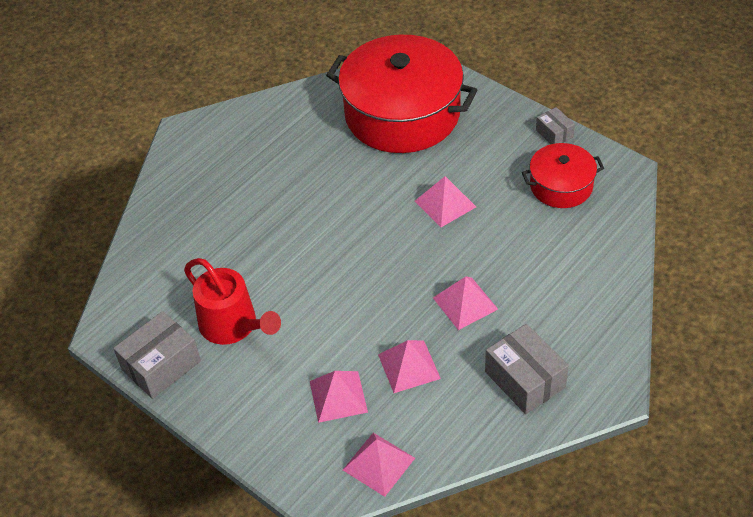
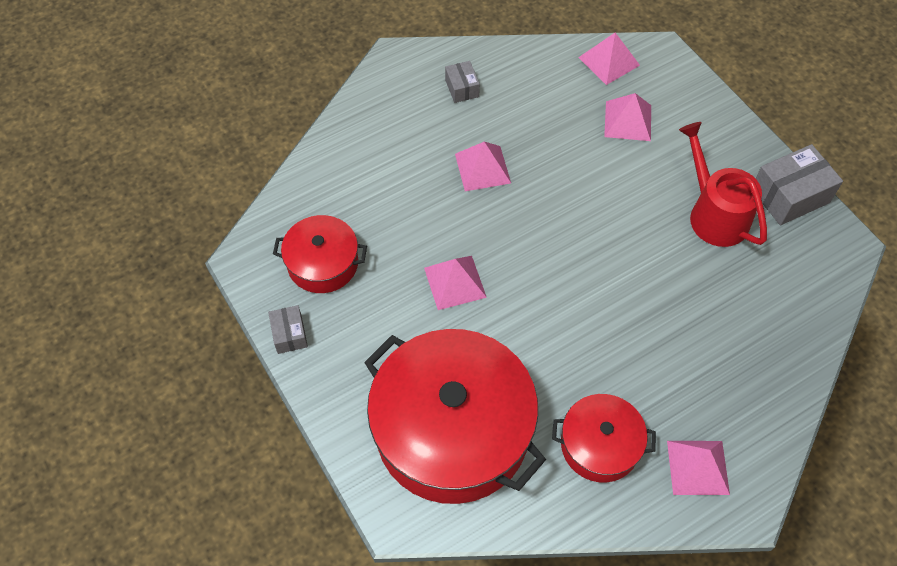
camera: 165 degrees left, 10 degrees up
pink pyramid [378,340,441,393] -> pink pyramid moved to [667,441,730,495]
grey box [485,324,569,414] -> grey box [445,61,480,103], size x0.56
none -> red pot [552,394,656,483]

